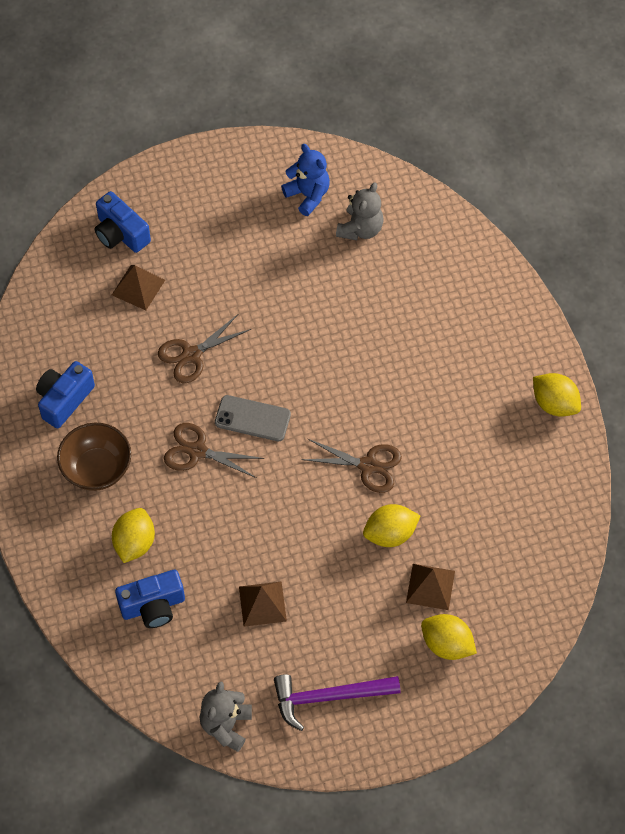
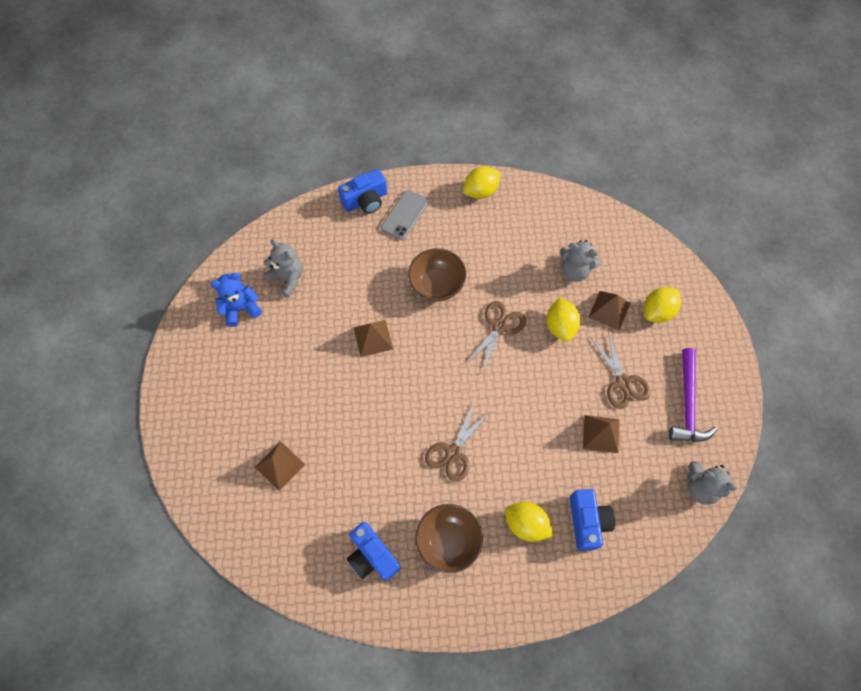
camera: 75 degrees left, 5 degrees up
blue camera [95,191,151,253] -> blue camera moved to [338,169,387,214]
brown scissors [158,314,251,383] -> brown scissors moved to [591,332,651,409]
grey phone [215,395,291,441] -> grey phone moved to [381,190,428,240]
none -> brown pyramid [353,320,393,357]
none -> brown bowl [408,248,466,301]
none -> grey teddy bear [560,240,601,282]

